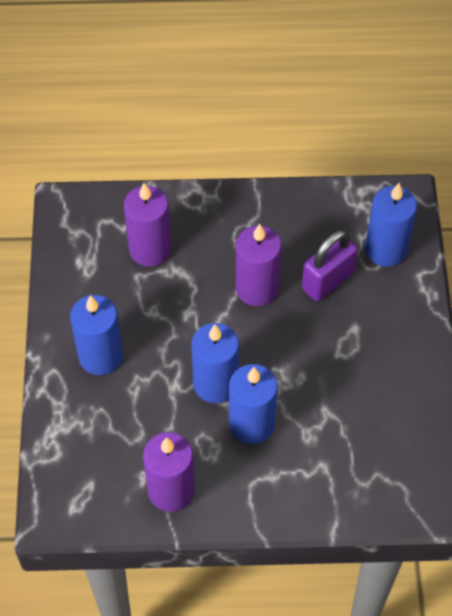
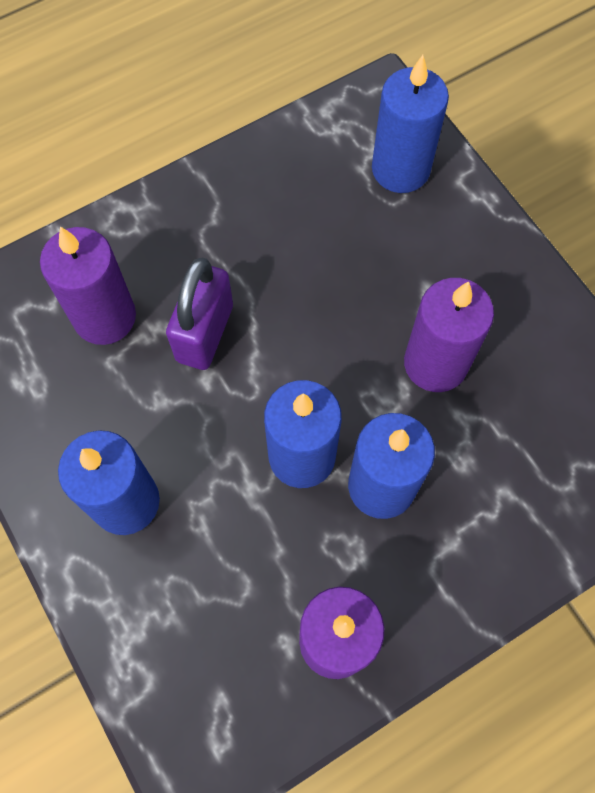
camera: 30 degrees left, 10 degrees up
purple candle [236,224,281,306] -> purple candle moved to [404,278,494,392]
purple padlock [302,230,358,301] -> purple padlock moved to [166,257,233,370]

